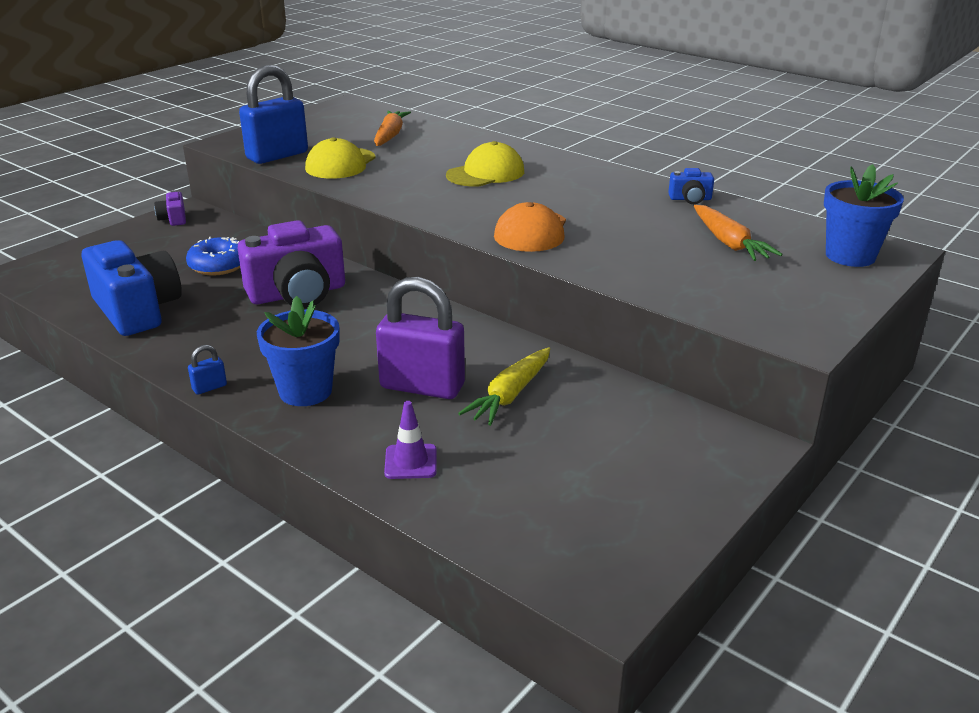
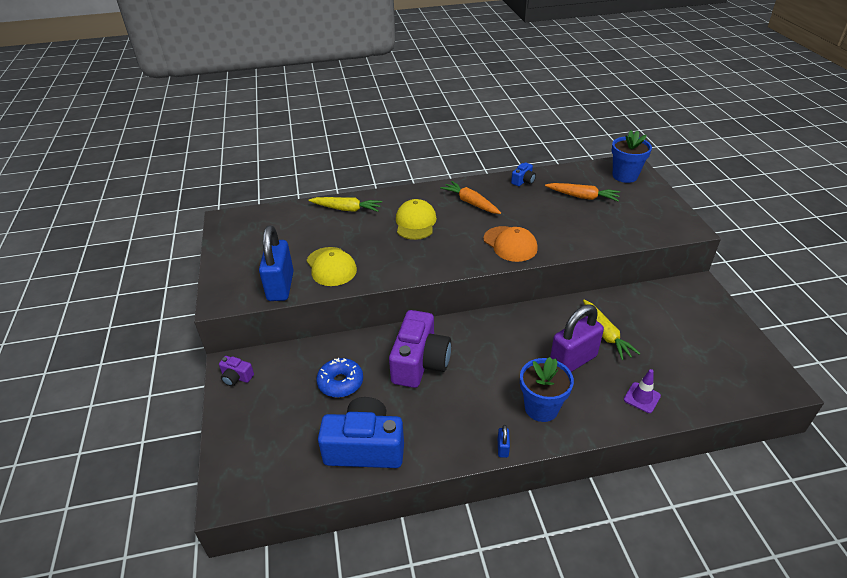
camera: 50 degrees left, 10 degrees up
orange carrot [374,111,411,146] -> orange carrot moved to [440,181,501,214]
none -> yellow carrot [309,197,382,212]

